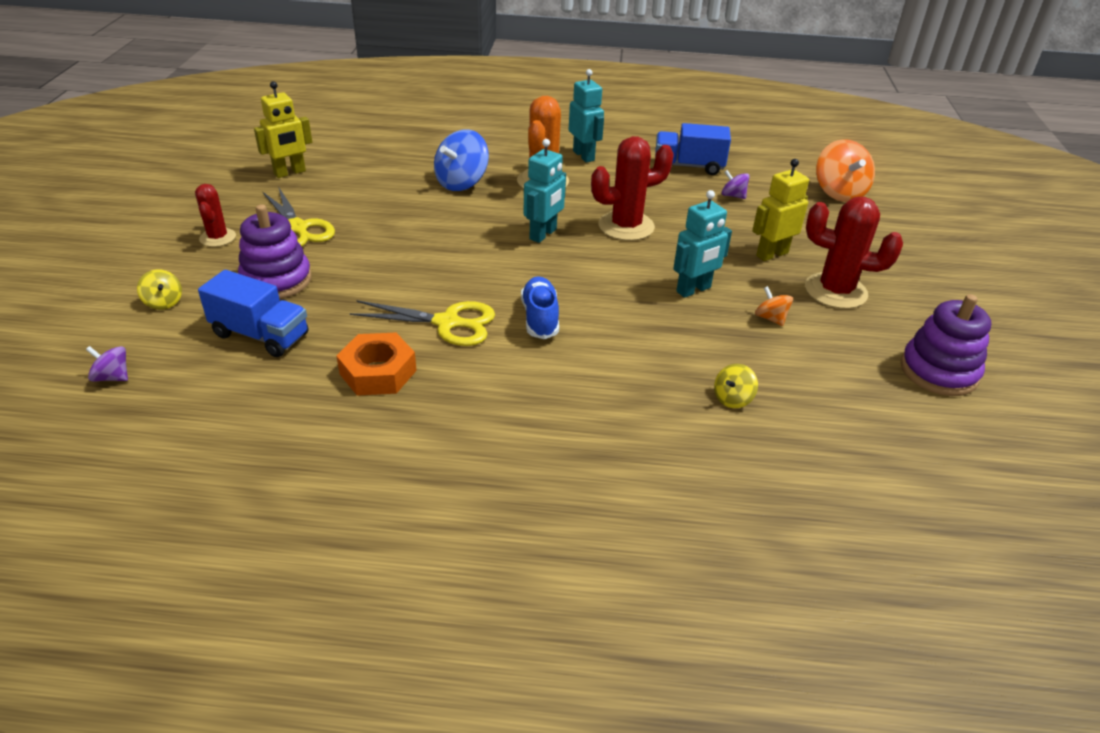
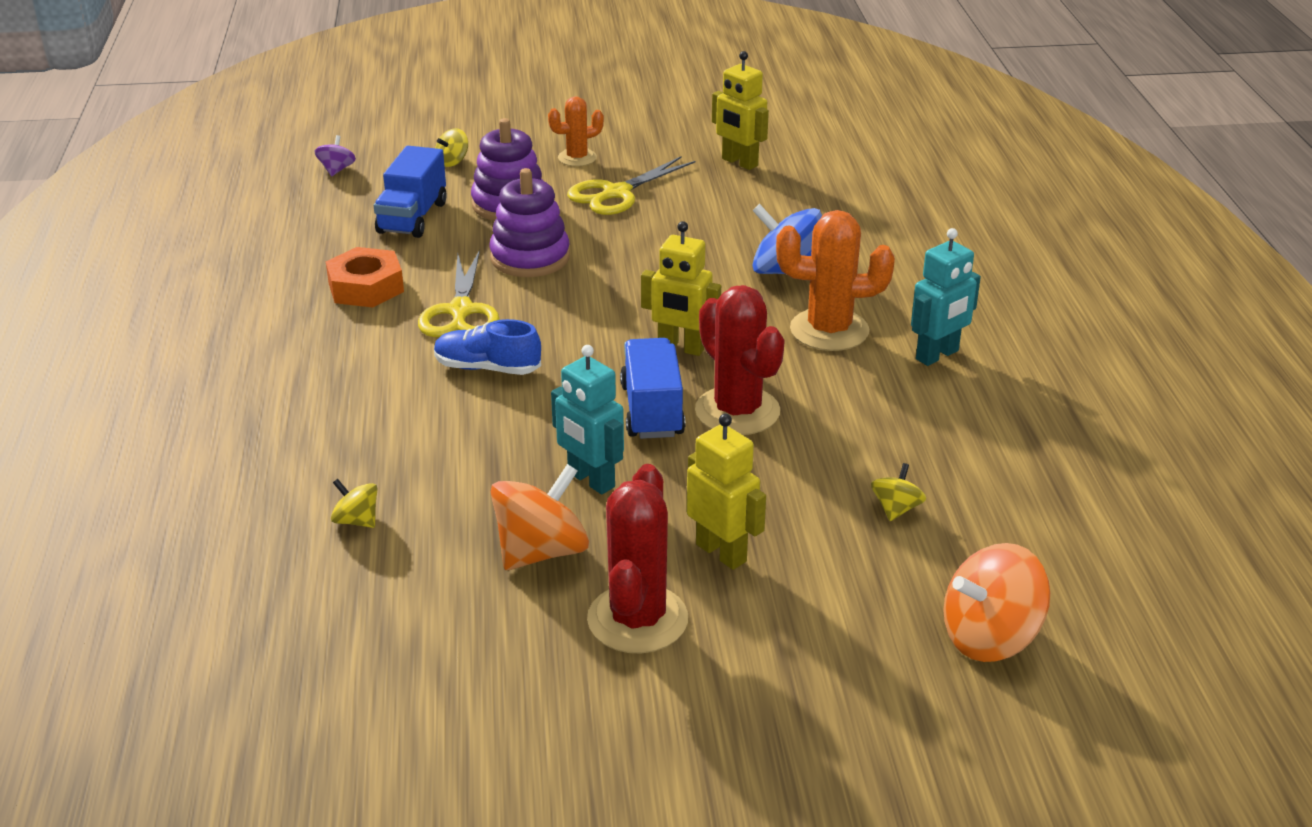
camera: 80 degrees right, 5 degrees down
red cactus [195,184,236,247] -> orange cactus [548,96,604,166]
blue shoe [521,277,559,339] -> blue shoe turned 150 degrees counterclockwise [434,319,541,375]
turquoise robot [524,139,566,243] -> yellow robot [641,221,721,356]
blue truck [655,123,731,175] -> blue truck moved to [620,338,685,439]
purple spinning top [722,170,750,199] -> yellow spinning top [871,463,926,521]
orange spinning top [755,286,793,326] -> orange spinning top [490,464,589,570], size x1.94
purple stacking toy [900,294,991,396] -> purple stacking toy moved to [490,168,570,277]

